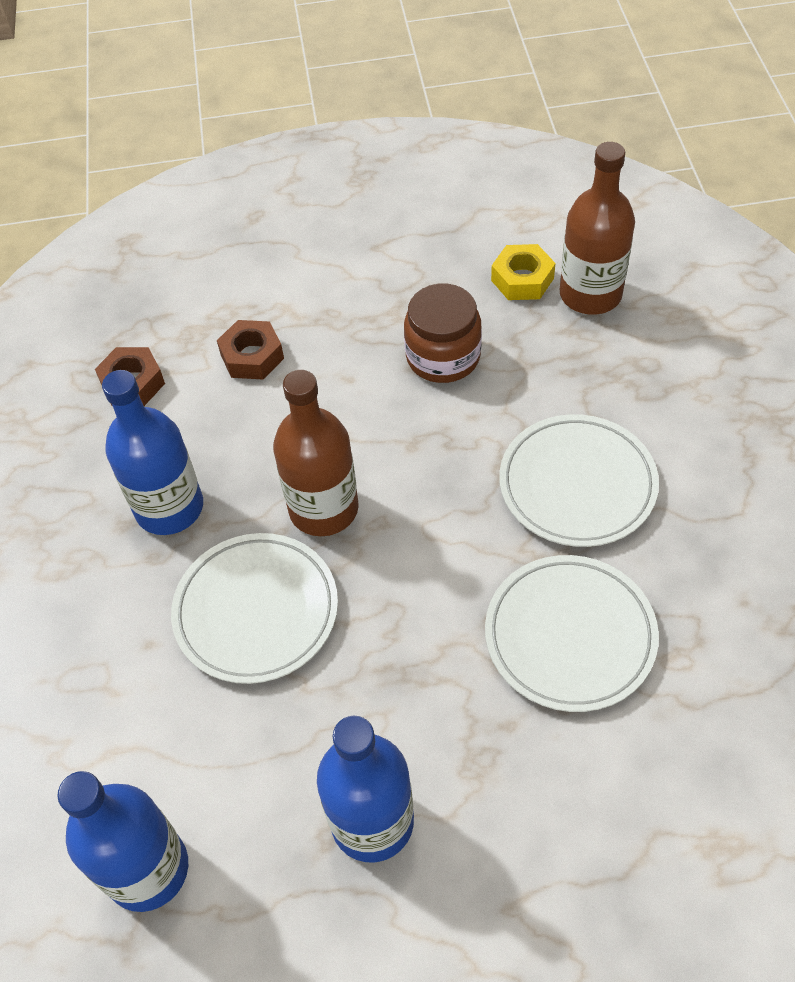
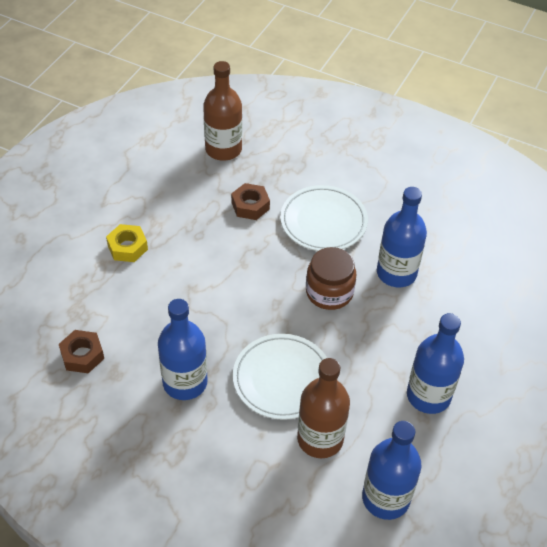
camera: 60 degrees left, 5 degrees down
brown nut [217,320,284,380] -> brown nut moved to [231,183,270,220]
brown bottle [273,370,359,536] -> brown bottle moved to [297,358,350,458]
brown jar [404,283,482,383] -> brown jar moved to [306,247,356,310]
white plate [485,555,659,712] -> blue bottle [377,187,427,287]
yellow nut [491,244,556,300] -> yellow nut moved to [106,224,148,262]

